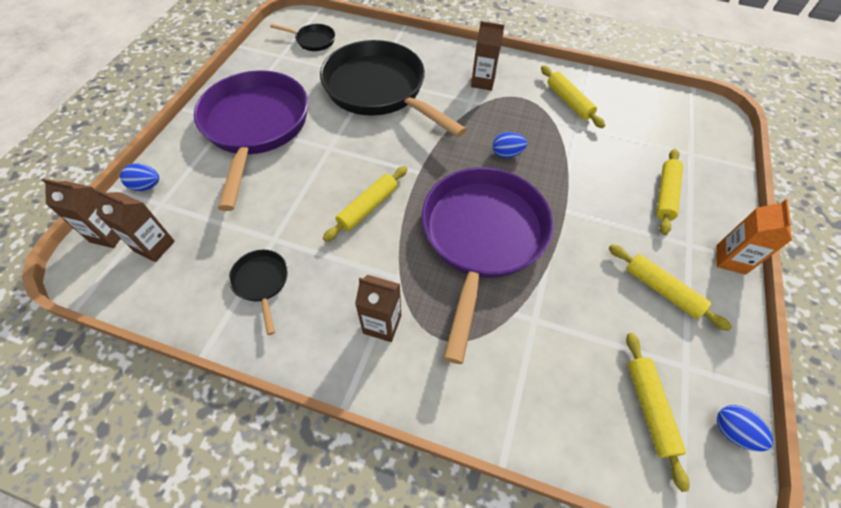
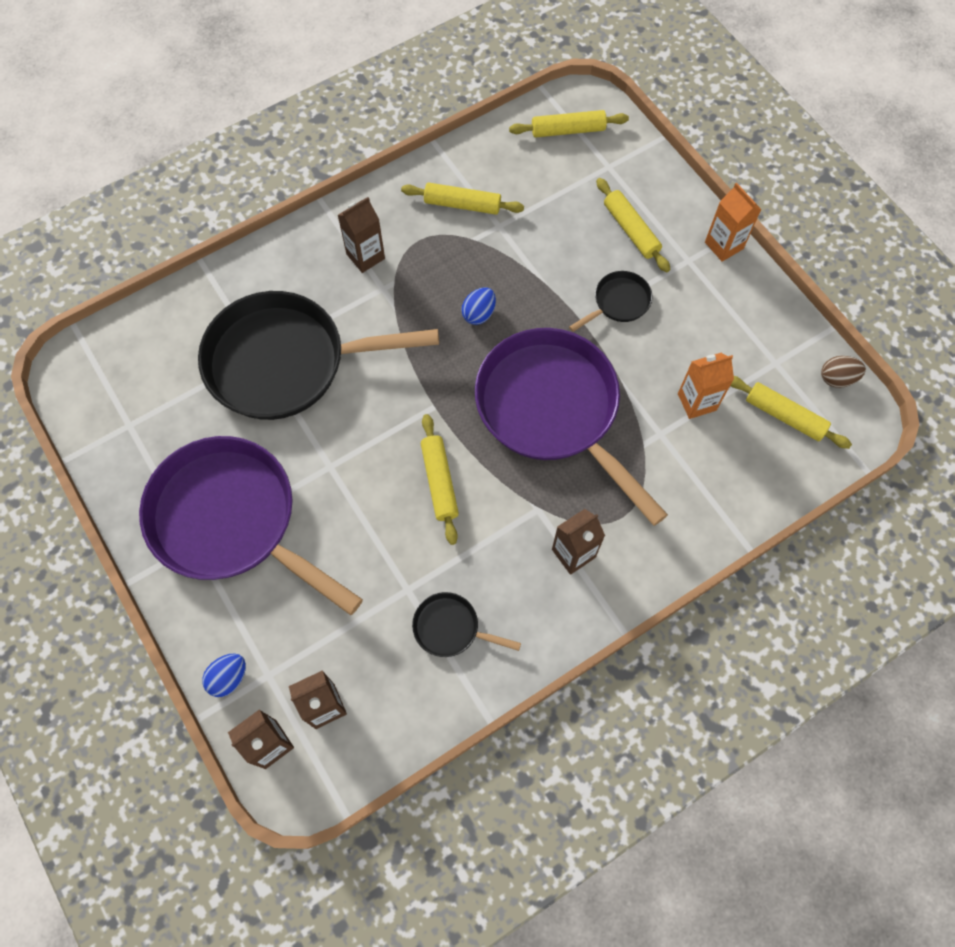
camera: 50 degrees left, 10 degrees up
black pan [270,24,335,51] -> black pan moved to [569,271,653,332]
yellow rolling pin [609,244,732,331] -> yellow rolling pin moved to [509,110,629,138]
blue egg [717,405,773,451] -> brown egg [821,356,866,388]
none -> orange carton [678,353,734,419]

